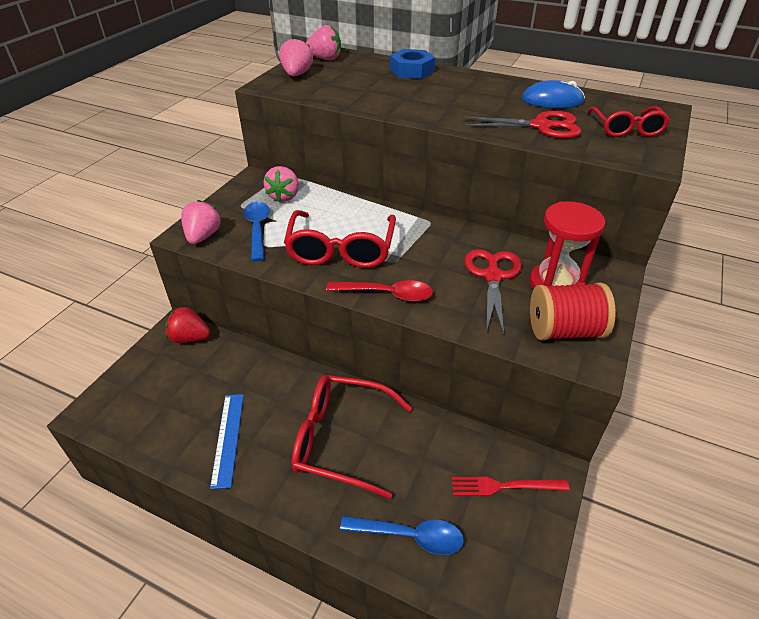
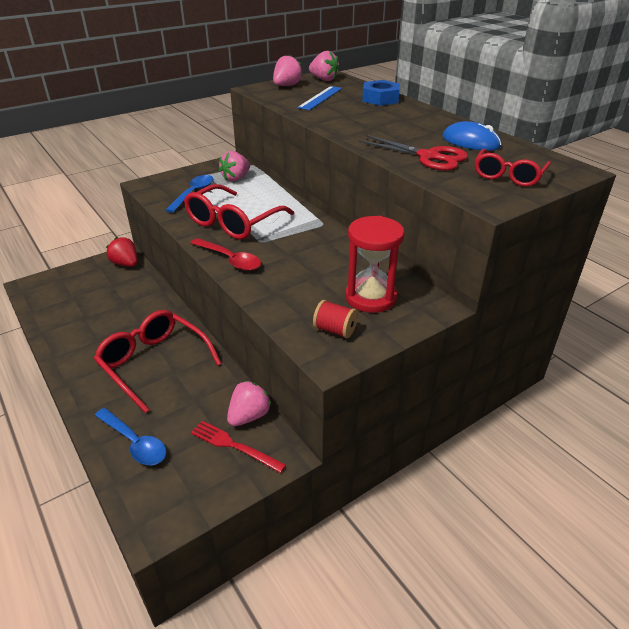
camera: 30 degrees right, 5 degrees down
pink strawberry [181,200,221,244] -> pink strawberry moved to [227,381,271,426]
blue ruler [210,394,244,489] -> blue ruler moved to [297,86,342,110]
red scissors [465,249,522,335] -> none
red spool [530,282,616,341] -> red spool [313,300,358,338], size x0.58

